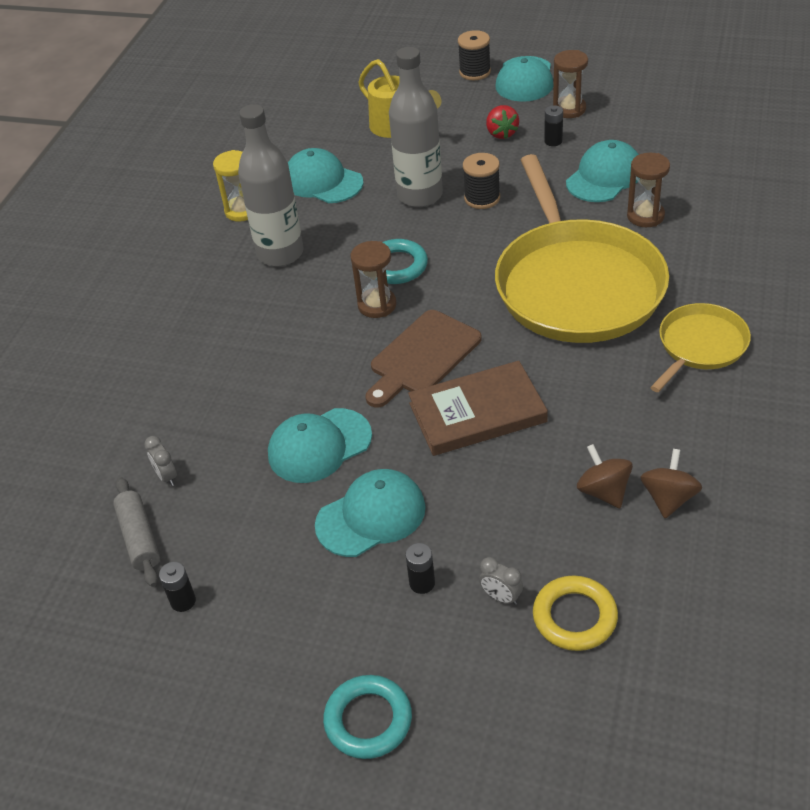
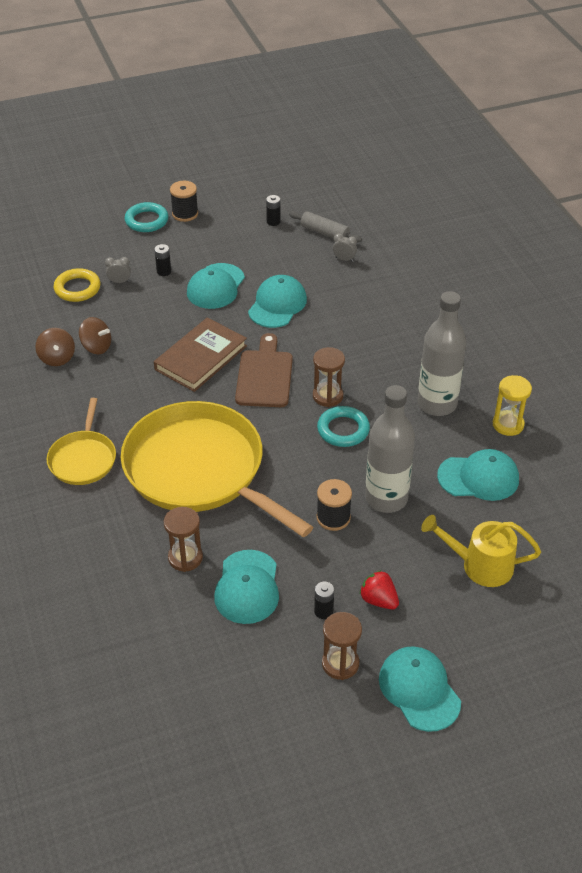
camera: 140 degrees right, 0 degrees up
black spool [458,30,491,80] -> black spool moved to [170,181,198,222]

